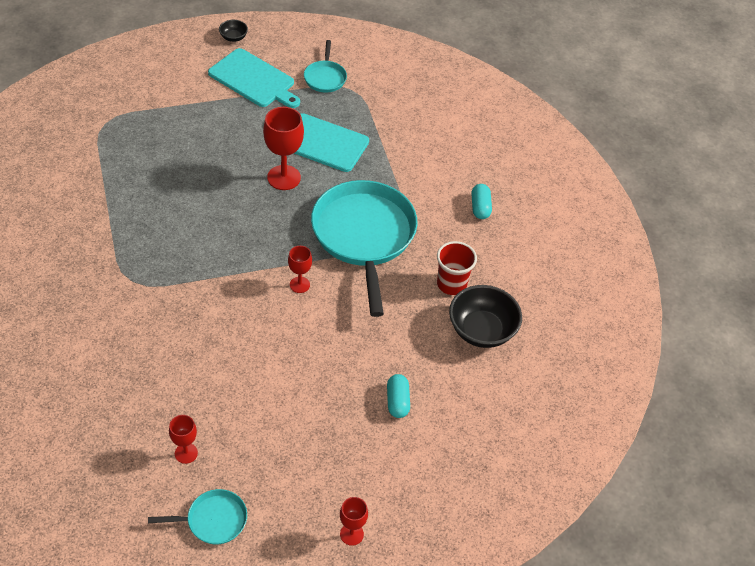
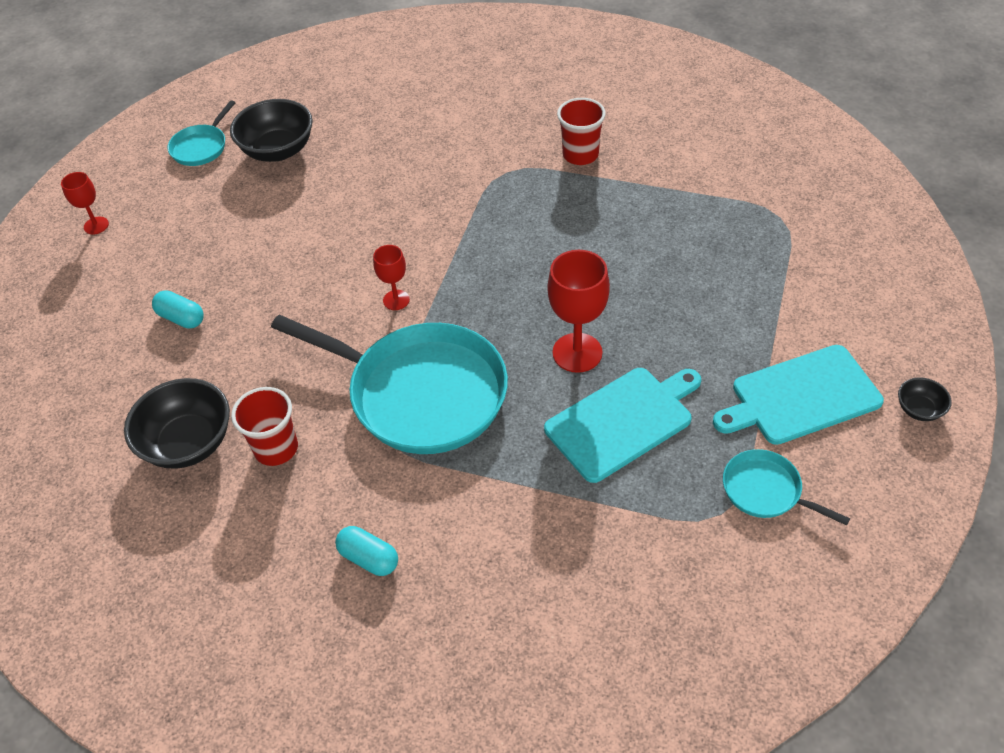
camera: 130 degrees right, 0 degrees up
red goblet [169,415,198,464] -> black bowl [230,99,313,162]
none -> red cup [557,98,606,165]

